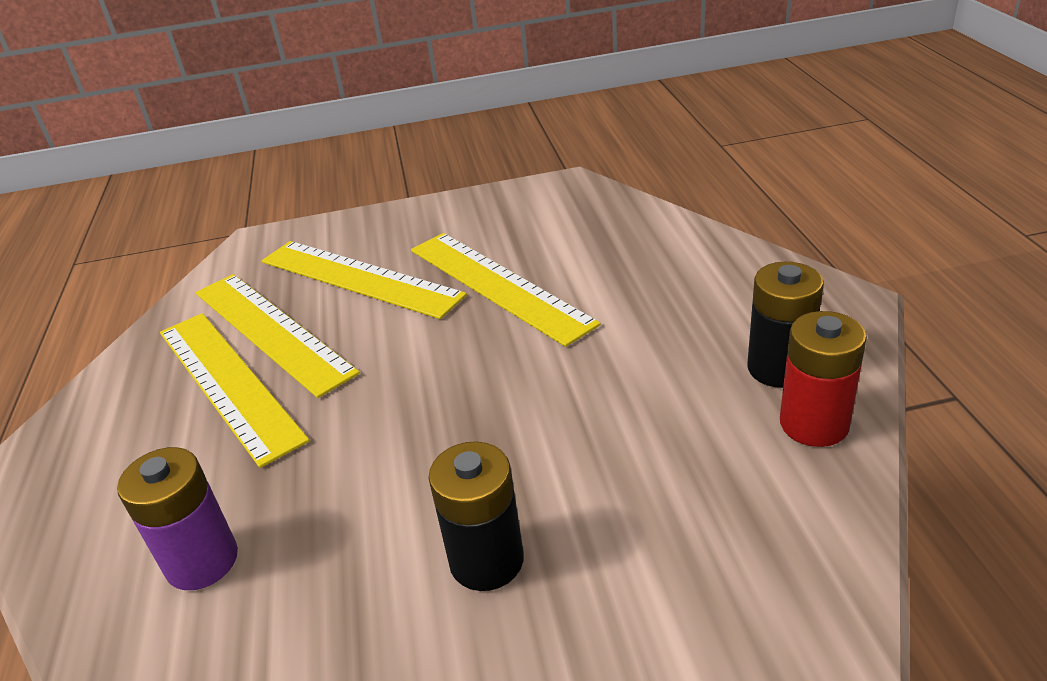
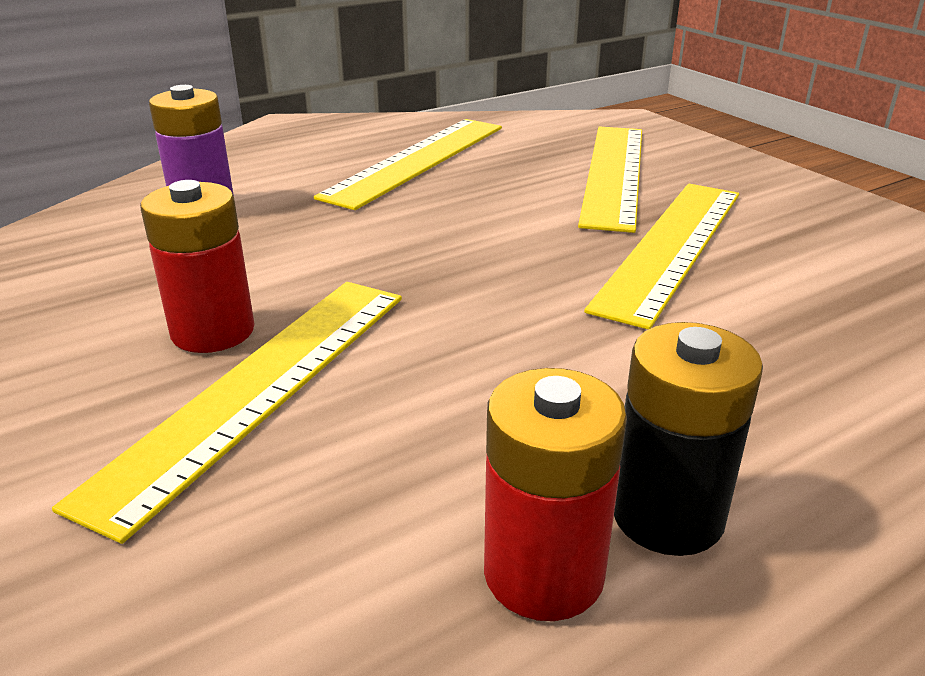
camera: 65 degrees right, 5 degrees down
yellow ruler [196,274,360,398] -> yellow ruler moved to [52,282,402,544]
black battery [428,441,524,591] -> red battery [140,180,255,353]

